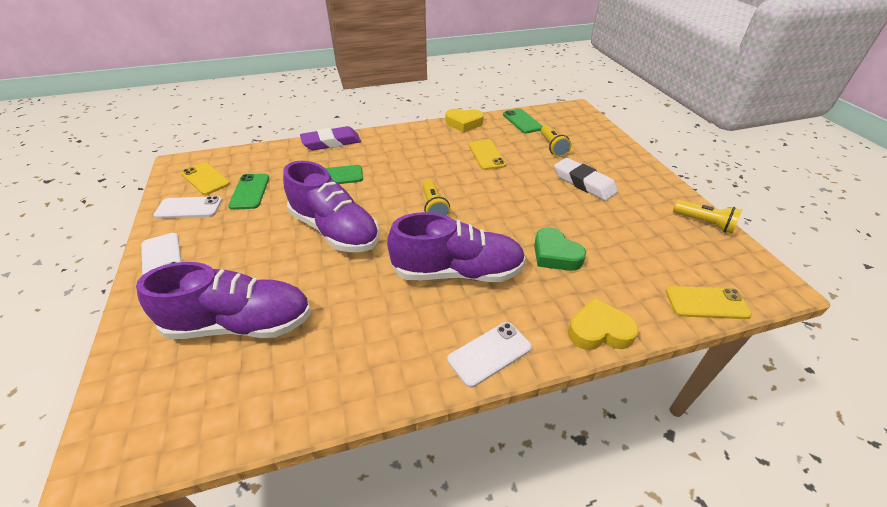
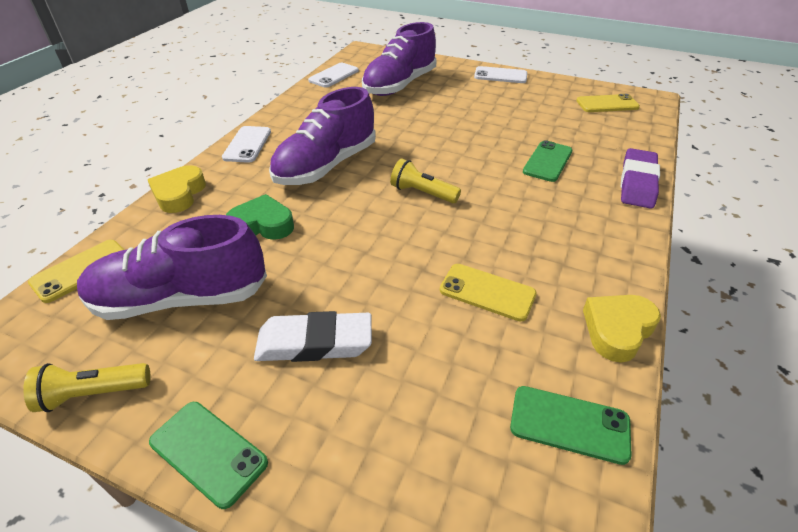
camera: 130 degrees right, 0 degrees up
white phone [154,196,222,219] -> white phone moved to [308,63,359,87]
green phone [228,174,269,210] -> green phone moved to [149,402,268,509]
purple shoe [283,161,380,252] -> purple shoe moved to [77,215,267,320]
yellow flashlight [541,125,571,157] -> none
yellow heart [568,298,639,350] -> yellow heart turned 150 degrees clockwise [148,165,206,213]

